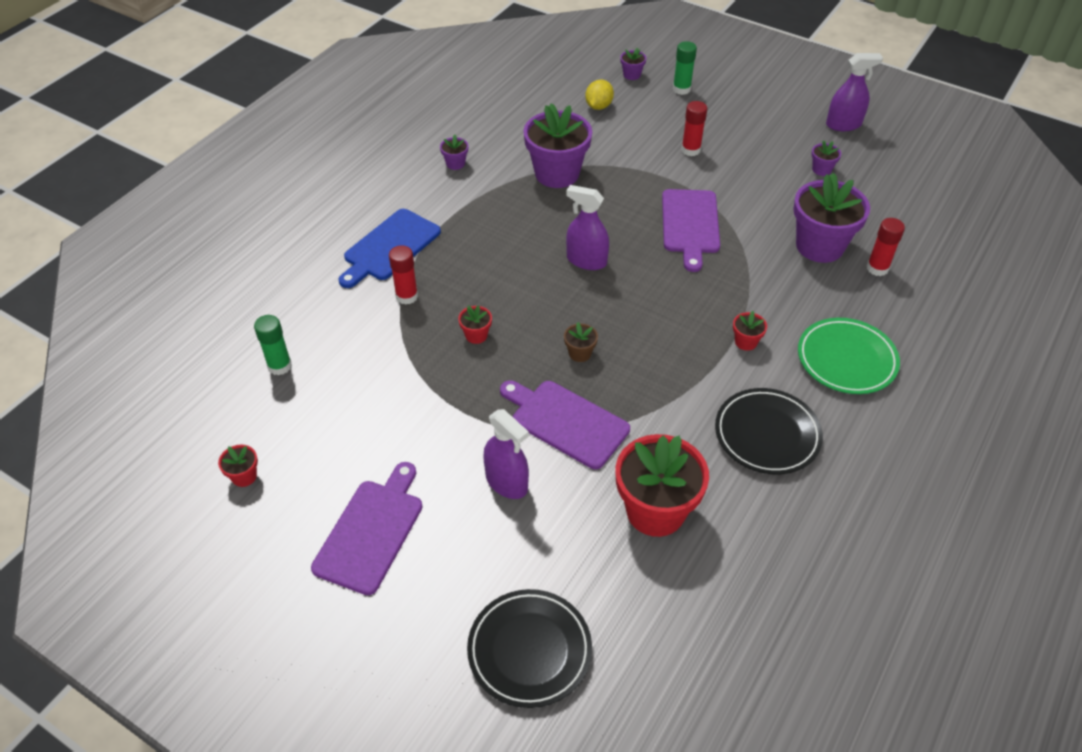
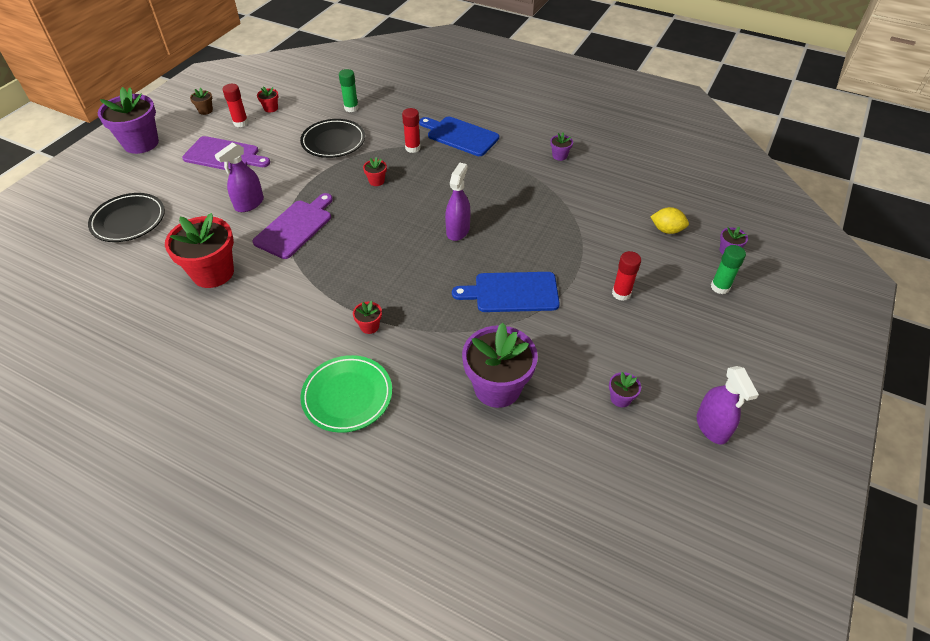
camera: 85 degrees right, 0 degrees up
purple flower pot [523,103,592,188] -> purple flower pot moved to [98,87,159,154]
brown flower pot [564,322,598,362] -> brown flower pot moved to [190,88,213,115]
purple cutting board [662,189,720,272] -> blue cutting board [452,272,560,312]
black plate [715,388,823,474] -> black plate moved to [300,119,365,158]
red glue stick [867,218,905,276] -> red glue stick moved to [223,84,248,127]

